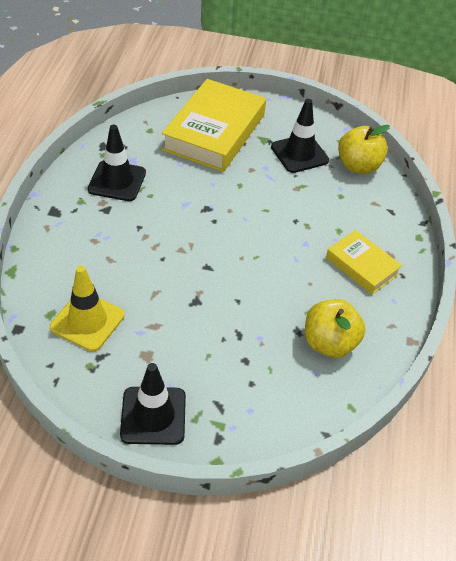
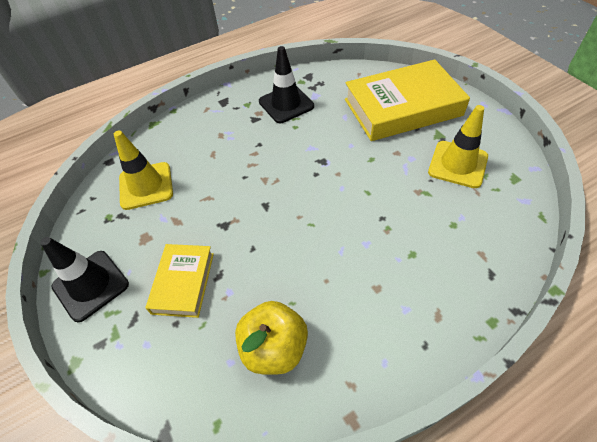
camera: 55 degrees right, 5 degrees up
black traffic cone [271,99,329,173] -> yellow traffic cone [428,105,488,188]
yellow book [326,230,402,294] -> yellow book moved to [145,244,214,318]
yellow apple [338,125,390,174] -> none

